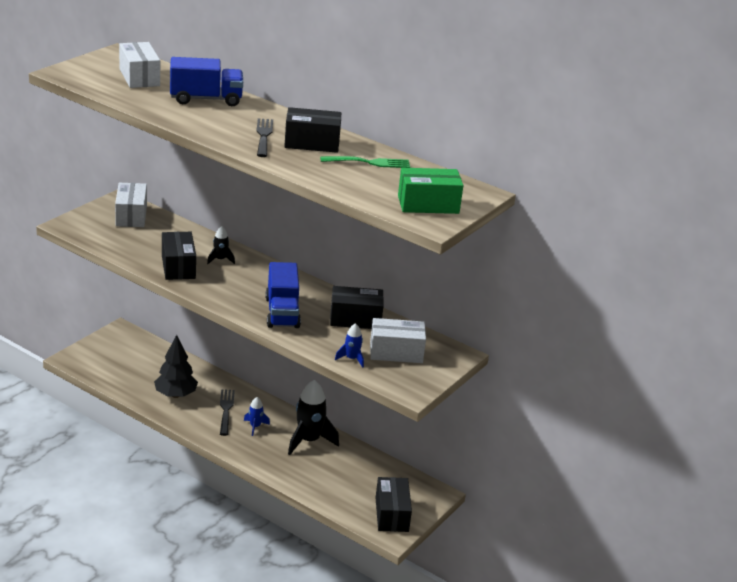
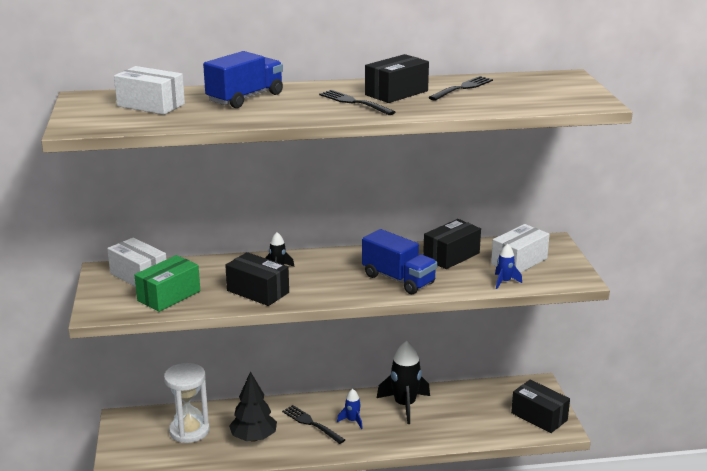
camera: 40 degrees left, 5 degrees down
green fork [320,156,410,168] -> black fork [428,76,493,101]
green box [398,168,463,214] -> green box moved to [135,255,200,312]
none -> white hourglass [164,363,209,443]

